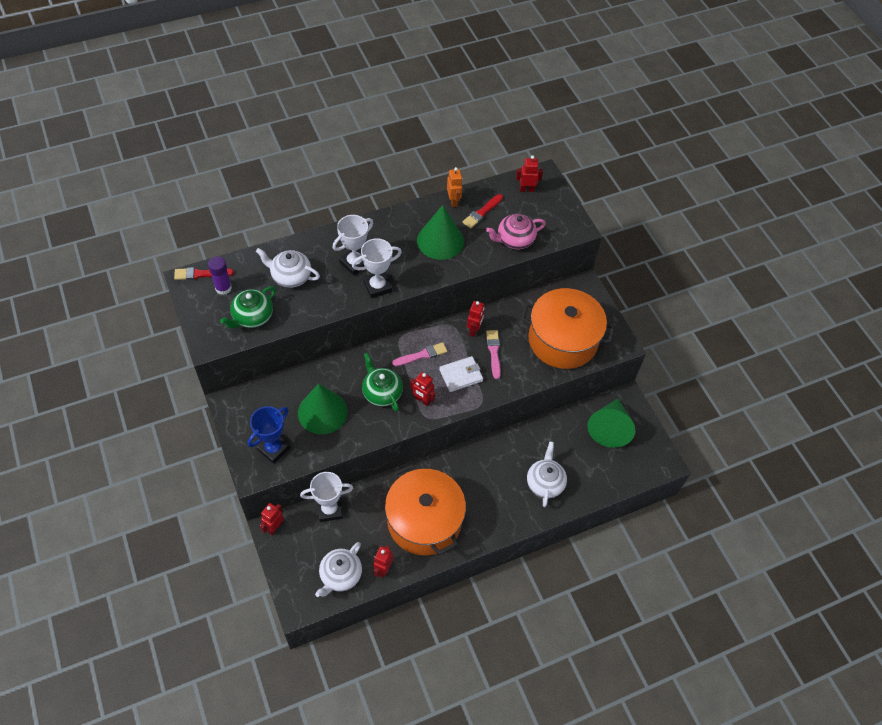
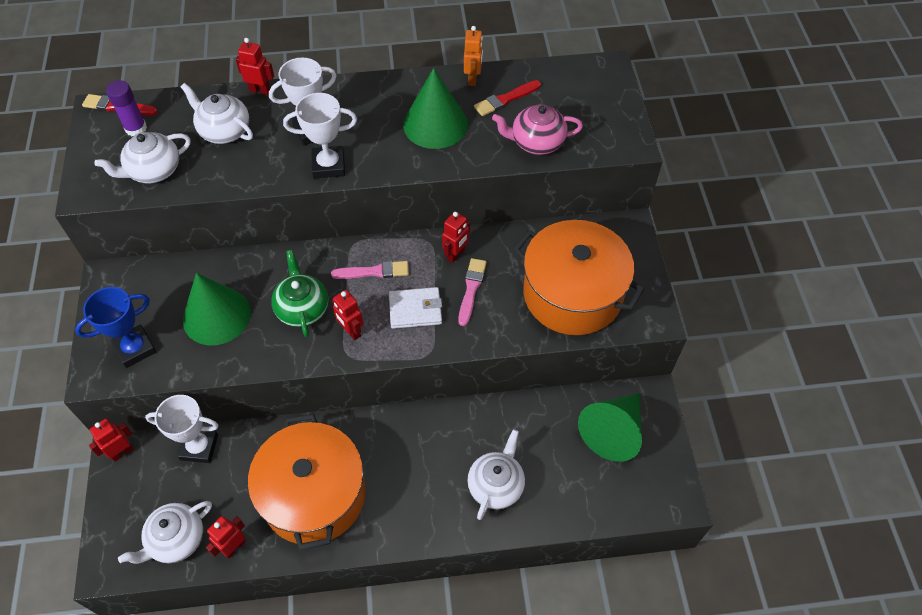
camera: 20 degrees right, 0 degrees up
green teapot [220,286,276,328] -> white teapot [95,132,191,183]
red robot [516,156,543,192] -> red robot moved to [236,38,274,95]

